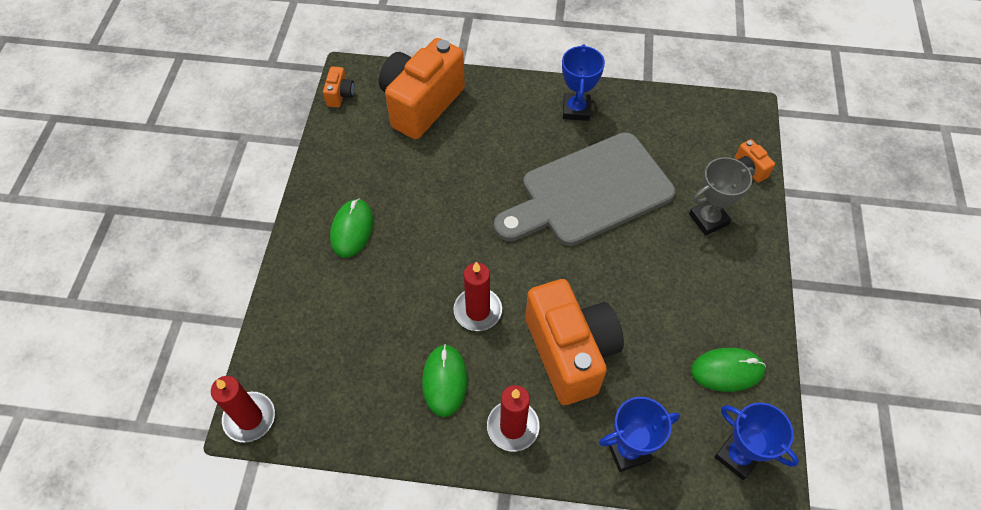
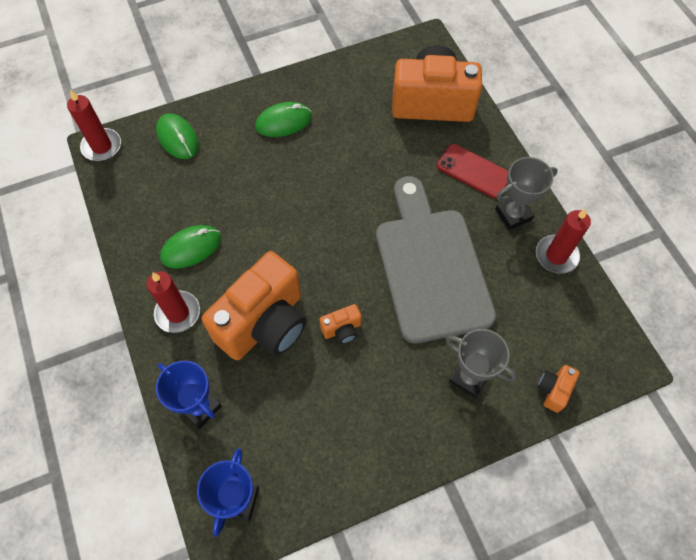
camera: 60 degrees right, 5 degrees up
orange camera [323,66,355,108] -> orange camera moved to [319,304,362,344]
red candle [454,262,502,331] -> red candle moved to [536,209,591,274]
grey cutting board [494,132,675,246] -> grey cutting board turned 45 degrees clockwise [376,176,496,344]
blue trophy [562,44,605,121] -> grey trophy [495,157,558,230]
green mouse [691,348,766,392] -> green mouse moved to [156,113,199,159]
none -> red phone [437,144,509,198]

